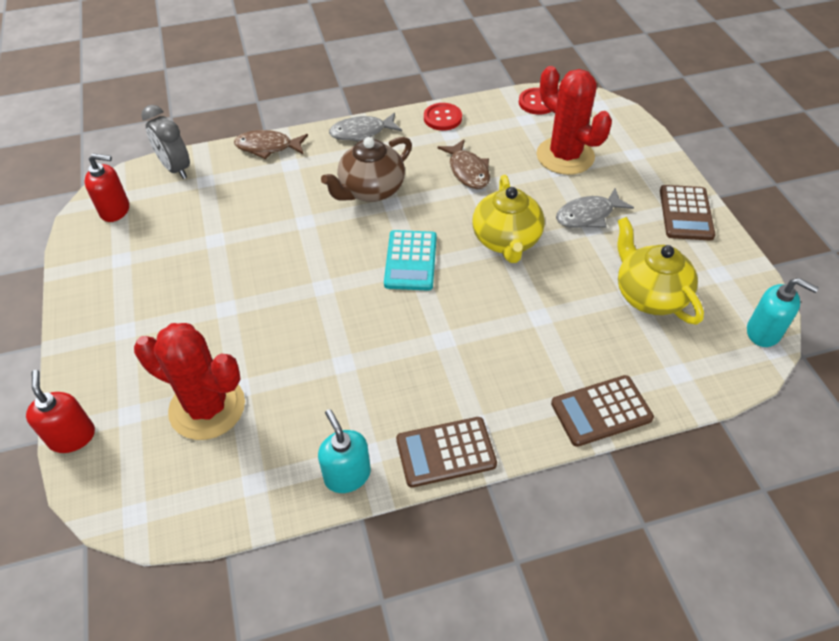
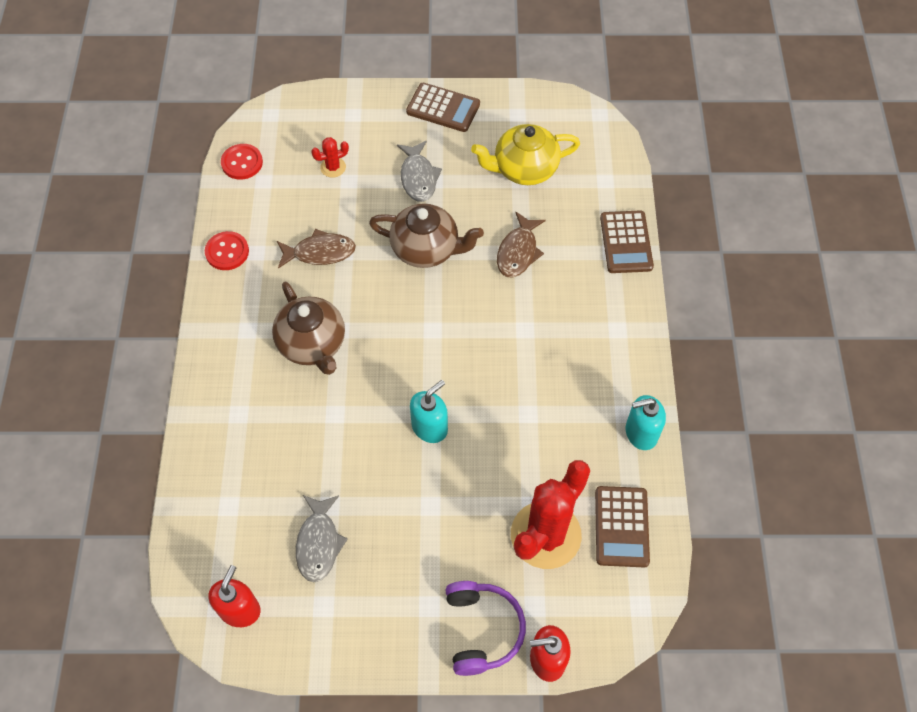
camera: 75 degrees left, 10 degrees up
grey clock [142,105,190,179] -> none
brown fish [234,130,308,159] -> brown fish moved to [497,212,546,278]
grey fish [329,112,402,142] -> grey fish moved to [296,495,348,582]
turquoise calculator [384,230,437,291] -> none
brown calculator [396,417,497,488] -> brown calculator moved to [595,486,650,567]
yellow teapot [472,175,545,263] -> brown teapot [369,203,484,268]
red cactus [536,66,612,175] -> red cactus [311,137,349,178], size x0.44
turquoise soap dispenser [747,278,819,347] -> turquoise soap dispenser moved to [410,380,448,443]
none -> purple headphones [446,581,526,676]

